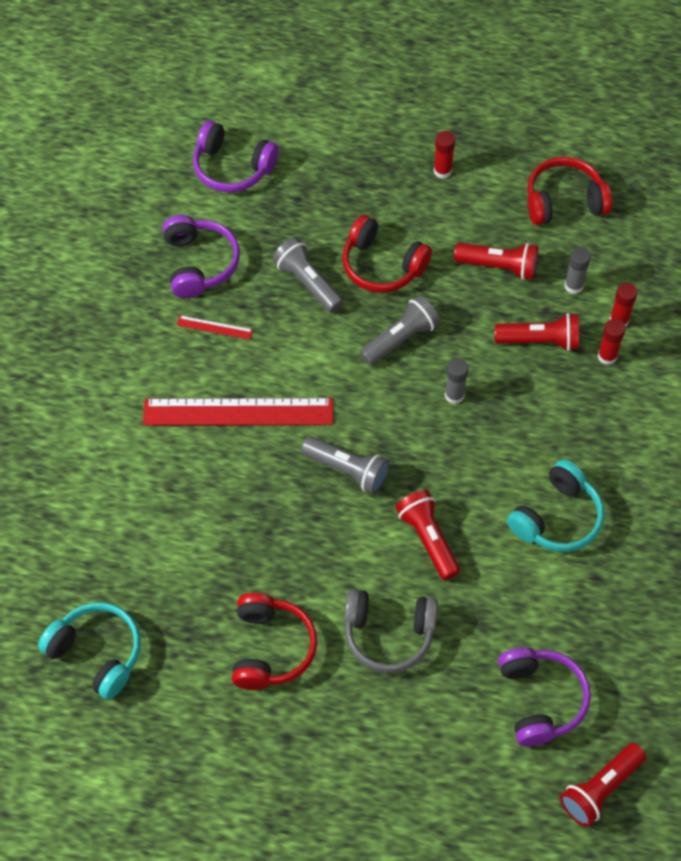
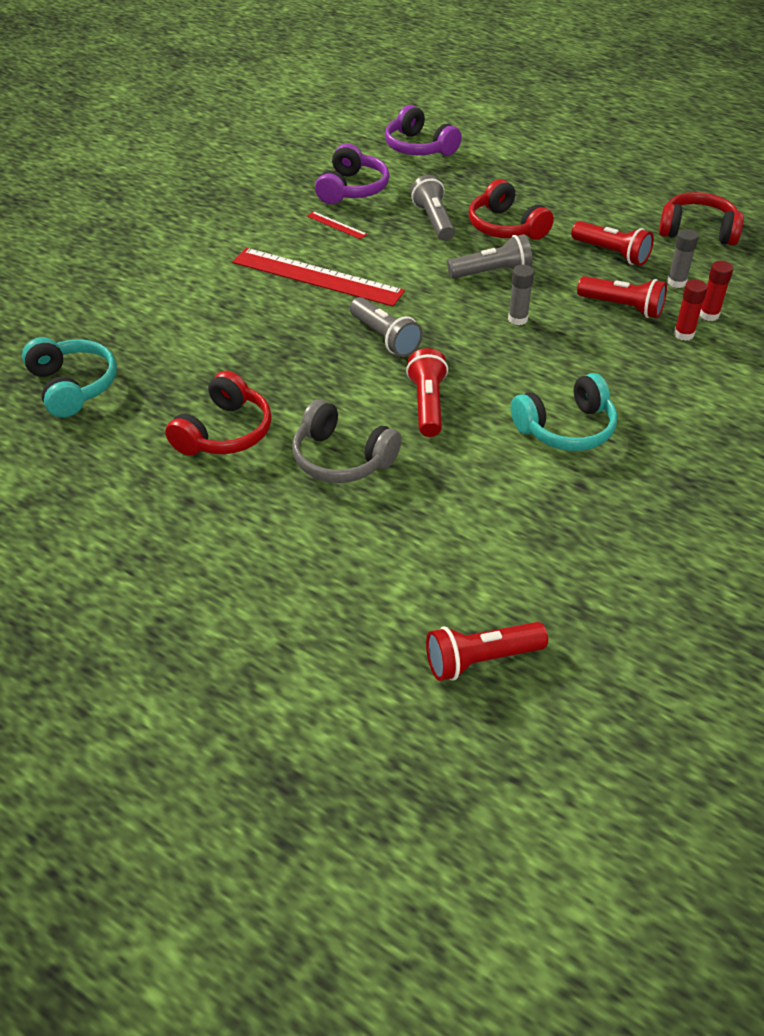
camera: 25 degrees right, 15 degrees down
red glue stick [434,131,455,179] -> none
purple headphones [498,647,591,746] -> none

